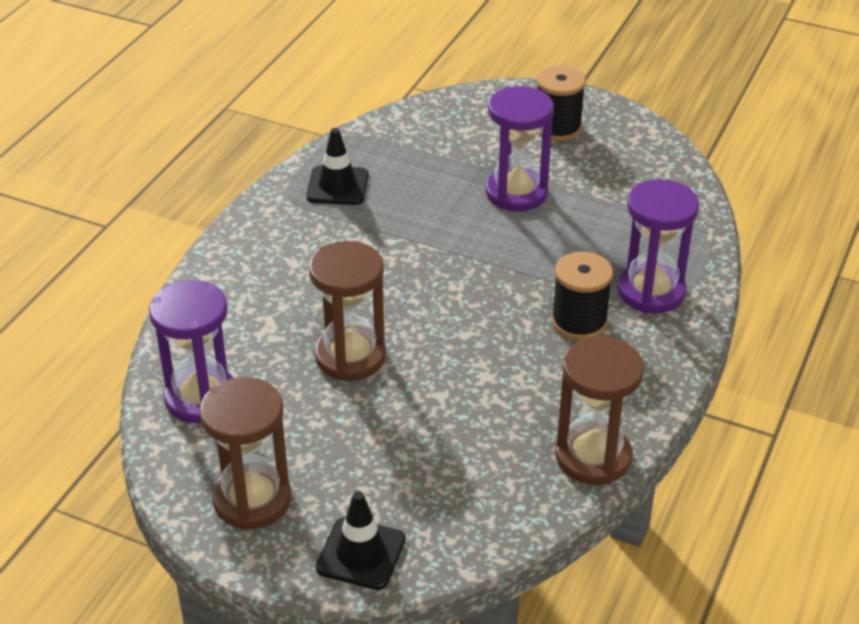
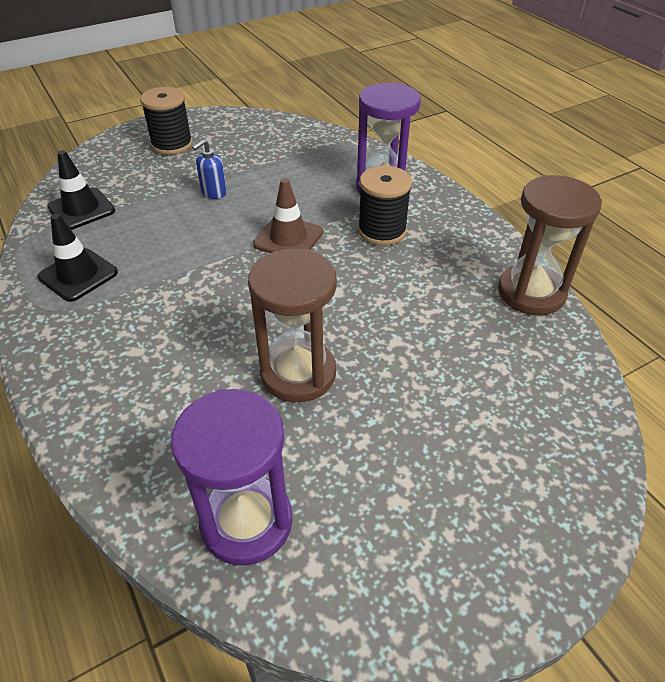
camera: 55 degrees left, 5 degrees up
brown hourglass [199,377,292,530] -> none
black traffic cone [316,491,406,590] -> black traffic cone moved to [47,150,115,230]
purple hourglass [486,86,554,211] -> blue soap dispenser [192,139,227,199]
none -> brown traffic cone [253,178,323,253]

